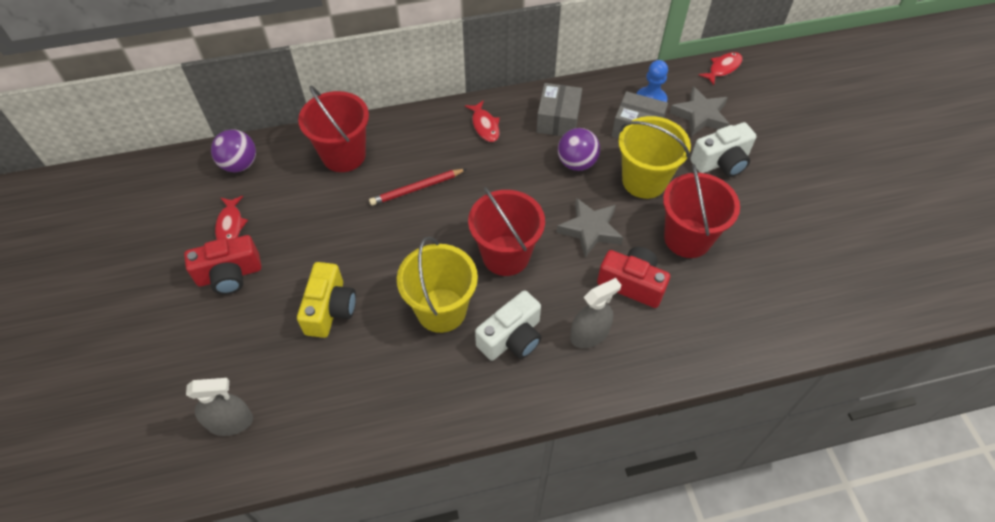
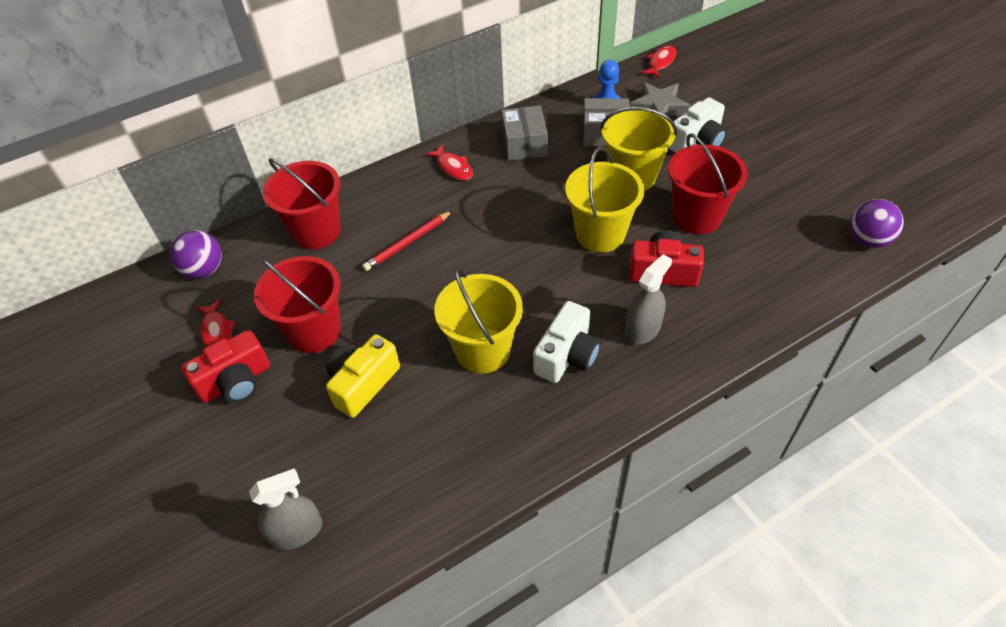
camera: 15 degrees left, 5 degrees down
yellow camera [297,262,356,338] -> yellow camera turned 135 degrees counterclockwise [326,334,400,418]
red bucket [468,187,545,276] -> red bucket moved to [254,256,341,353]
grey star [557,198,623,258] -> yellow bucket [565,147,644,252]
purple ball [558,128,600,171] -> purple ball moved to [850,199,904,248]

